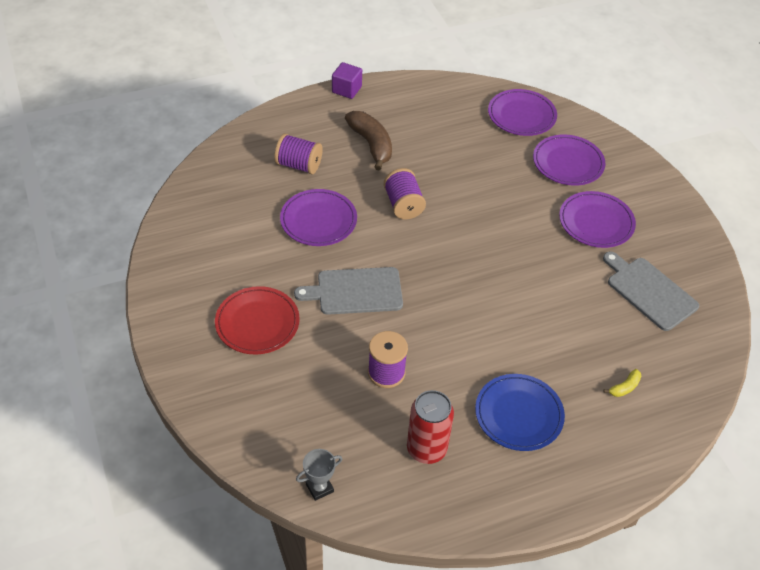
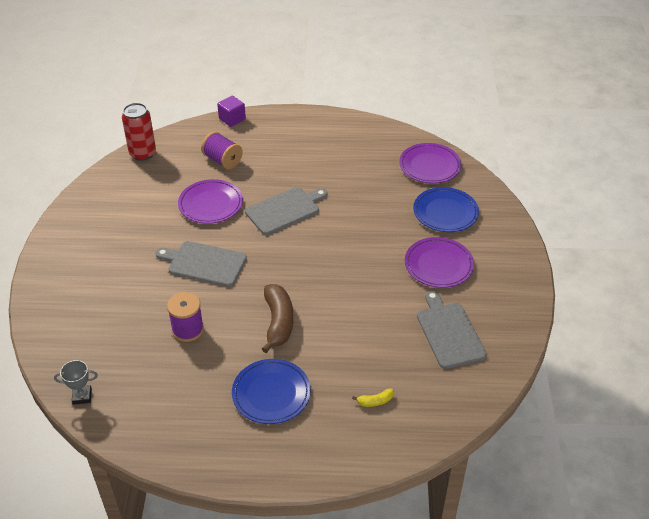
camera: 25 degrees right, 5 degrees down
red plate [215,286,300,354] -> none
purple cube [332,62,362,99] -> purple cube moved to [217,96,246,127]
brown banana [345,111,392,171] -> brown banana moved to [262,284,293,353]
purple spool [384,168,426,219] -> grey cutting board [245,187,327,235]
red can [407,390,454,464] -> red can moved to [122,103,156,161]
purple plate [533,134,606,186] -> blue plate [413,187,479,232]

